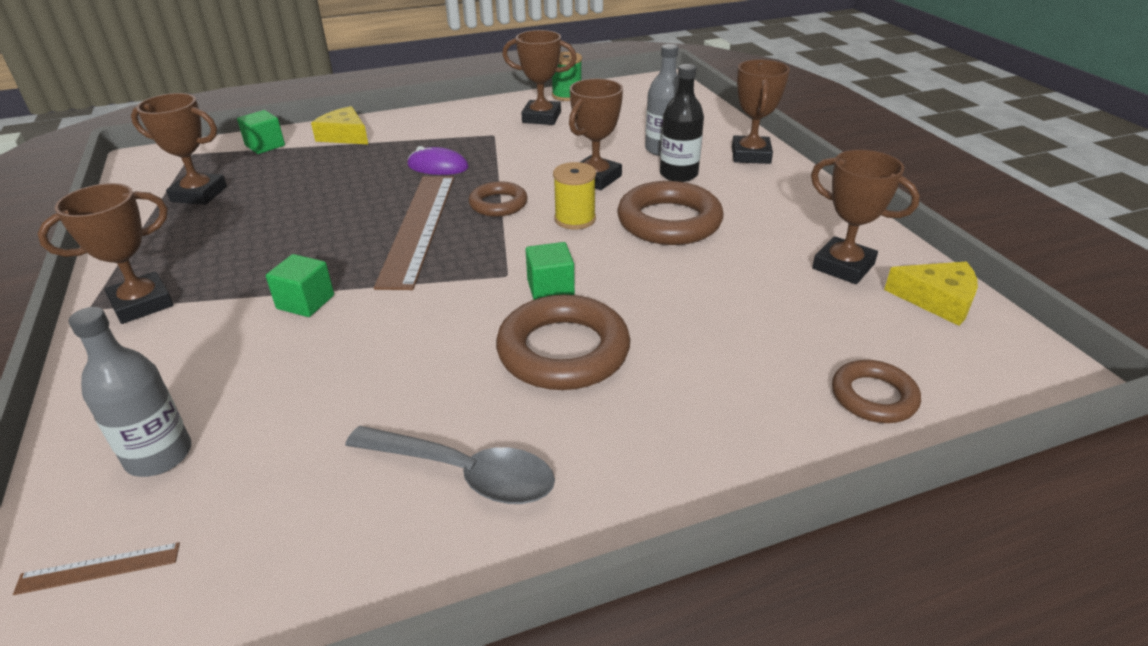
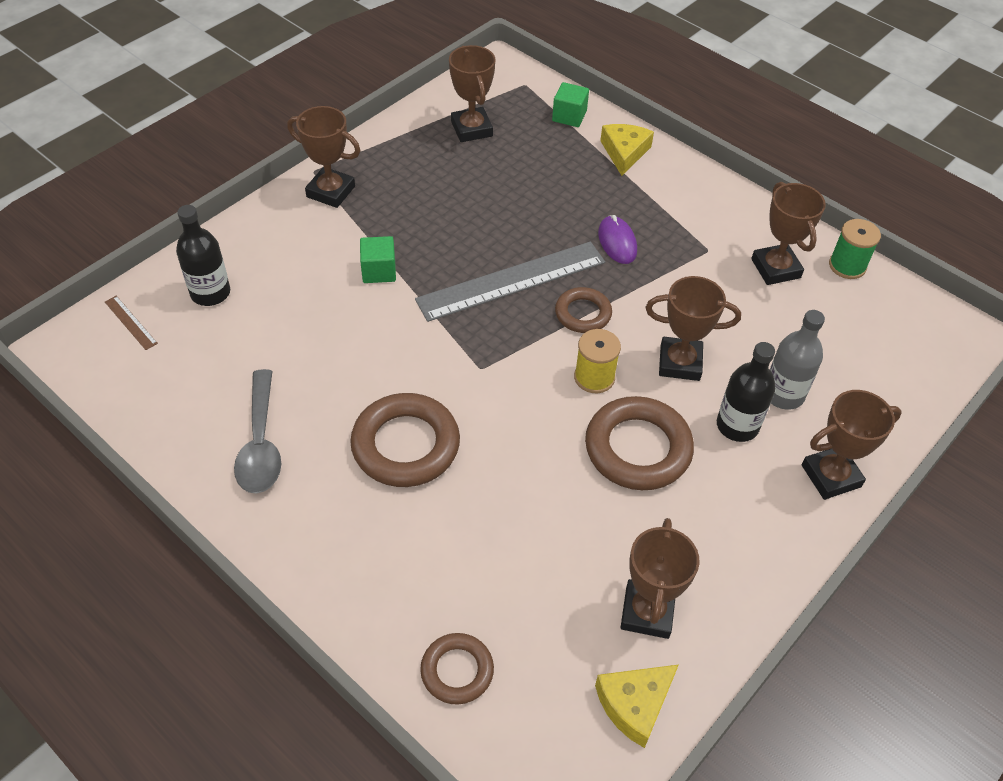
camera: 60 degrees right, 15 degrees up
grey bottle [69,307,191,477] -> black bottle [176,205,230,306]
brown ruler [374,176,454,290] -> grey ruler [415,241,605,322]
green cube [526,242,575,300] -> none
yellow cheese [884,261,978,326] -> yellow cheese turned 60 degrees clockwise [595,665,679,748]

